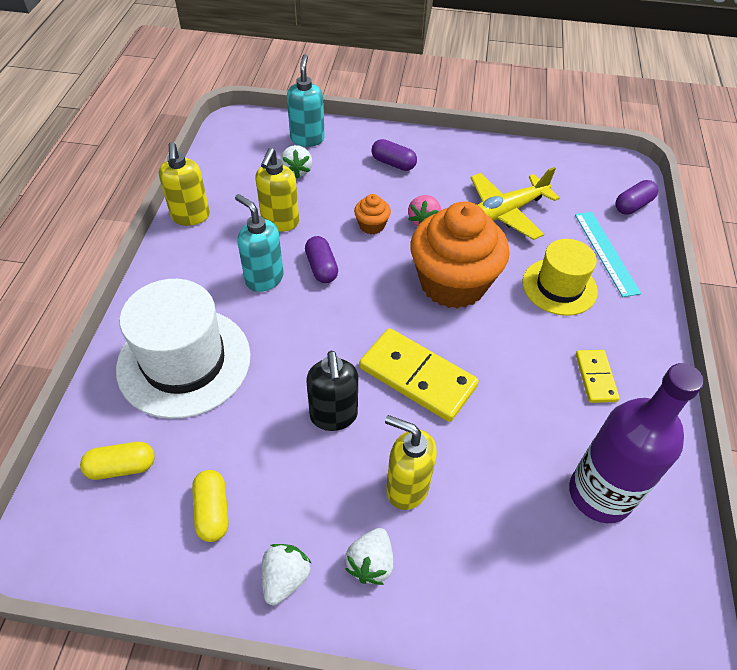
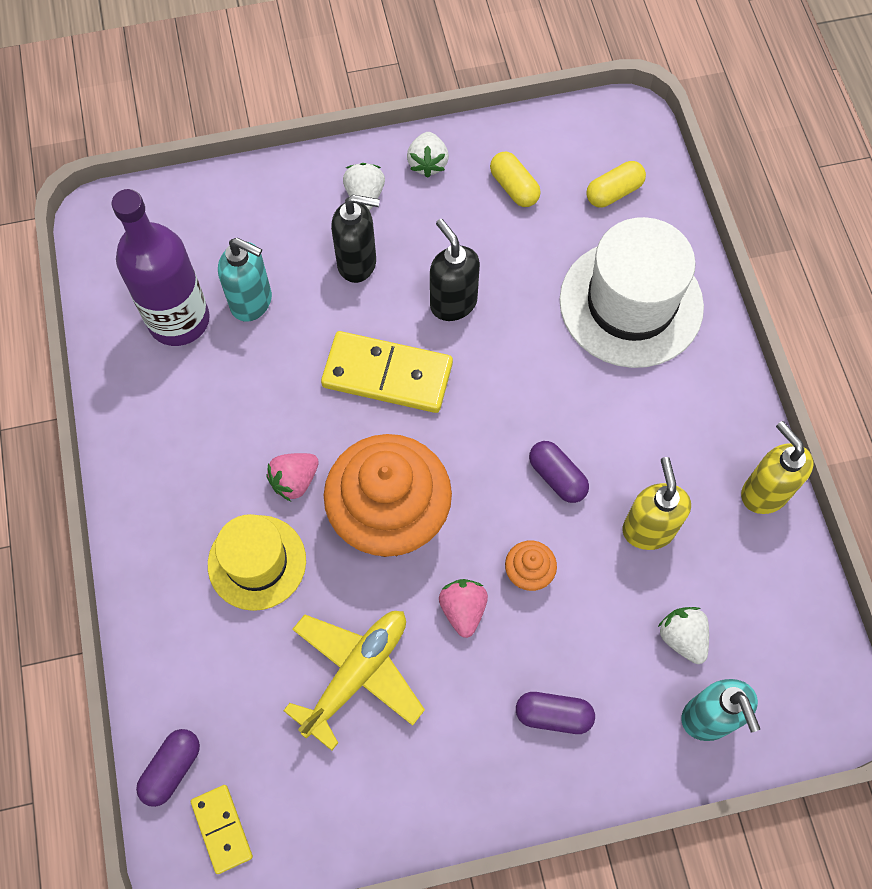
camera: 160 degrees right, 15 degrees up
turquoise soap dispenser [235,194,284,292] -> turquoise soap dispenser moved to [218,238,272,322]
yellow soap dispenser [385,415,437,510] -> black soap dispenser [331,195,380,283]
turquoise ruler [575,212,641,297] -> none
yellow domino [576,350,620,403] -> yellow domino moved to [191,785,253,874]
none -> pink strawberry [266,453,319,501]

